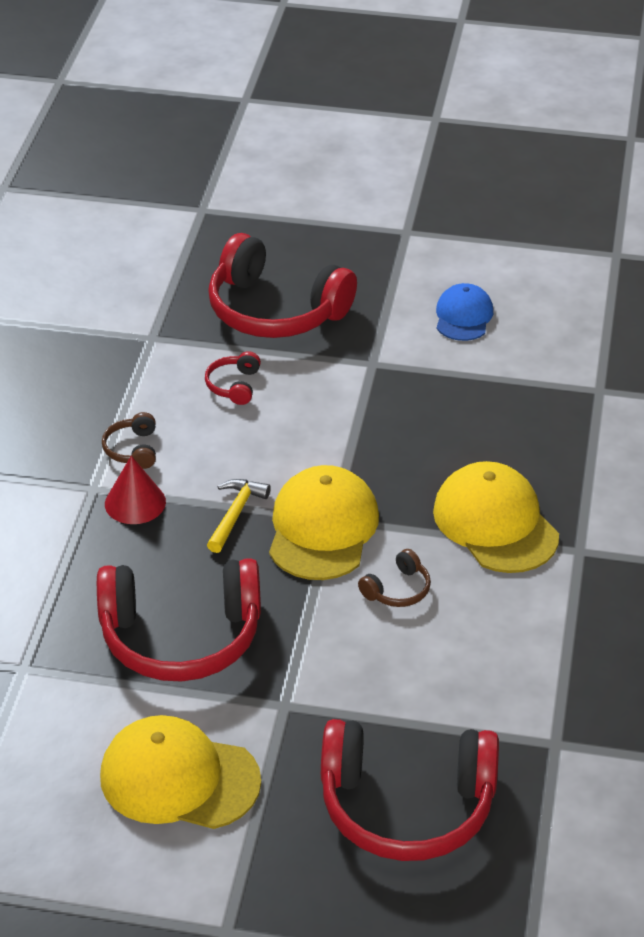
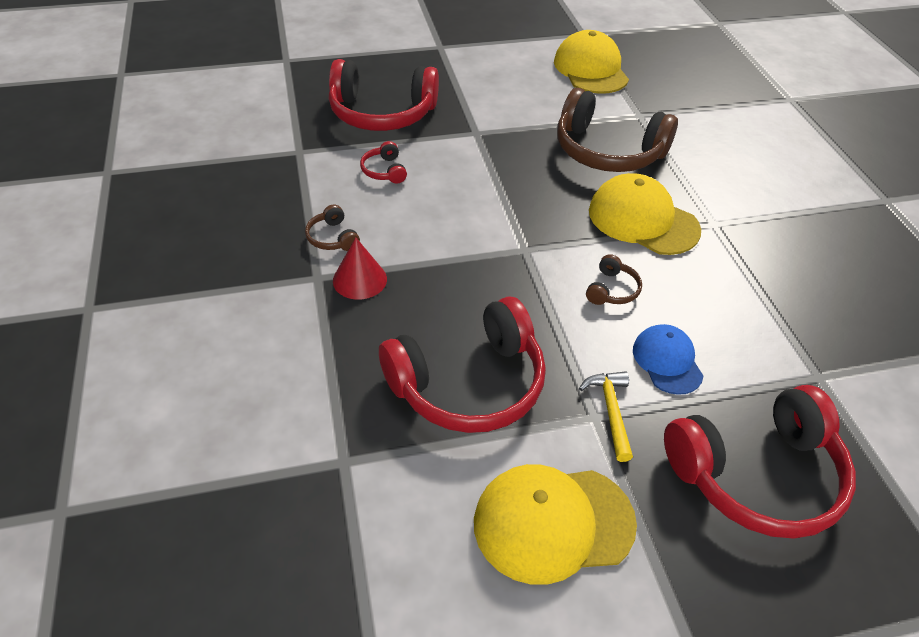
camera: 25 degrees left, 5 degrees up
yellow hammer [207,479,271,553] -> yellow hammer moved to [579,371,633,462]
yellow cap [269,465,379,580] -> yellow cap moved to [554,30,629,94]
blue cap [436,283,493,341] -> blue cap moved to [633,324,703,395]
none -> brown headphones [557,88,678,172]

